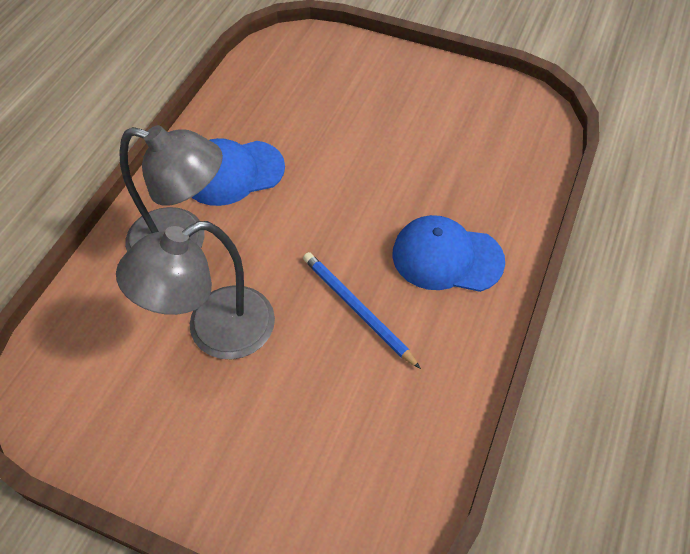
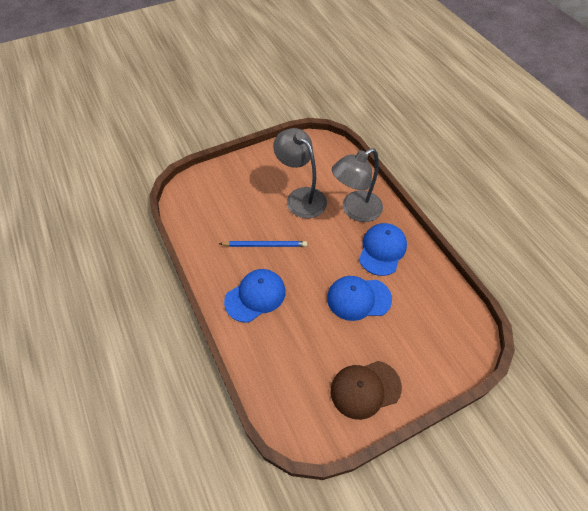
camera: 130 degrees right, 0 degrees up
grey lamp [116,221,275,359] -> grey lamp turned 45 degrees counterclockwise [273,128,327,218]
none -> blue cap [327,276,392,321]
none -> brown cap [331,361,402,420]

